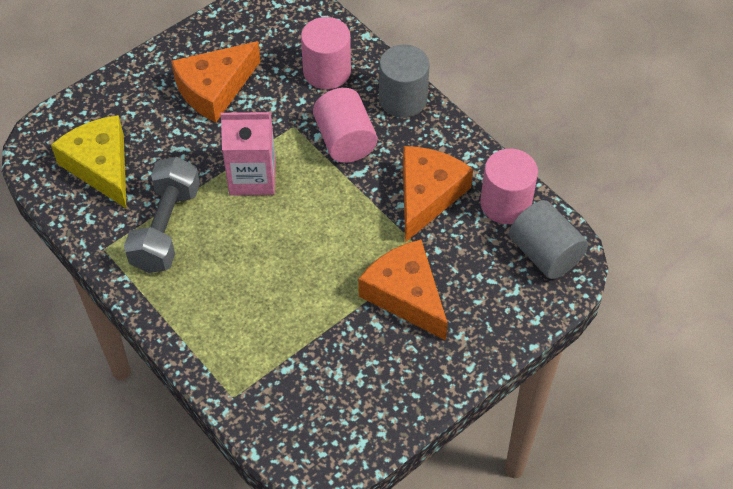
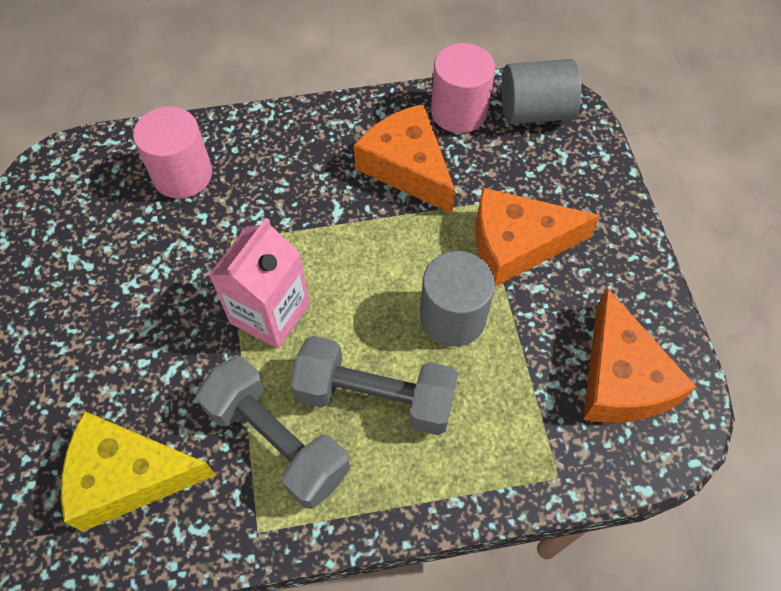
camera: 60 degrees left, 5 degrees up
orange cheese [171,41,261,122] -> orange cheese moved to [583,287,696,423]
pink cylinder [313,88,377,163] -> none
grey cylinder [379,45,430,118] -> grey cylinder moved to [420,251,495,347]
none -> grey dumbbell [291,336,458,435]

